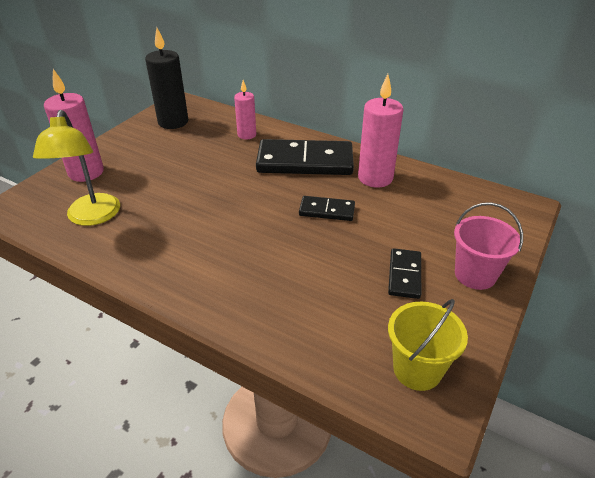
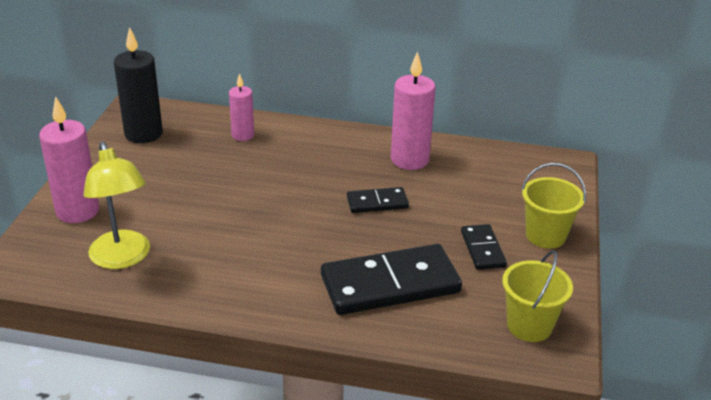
camera: 20 degrees left, 5 degrees down
black domino [256,139,354,175] -> black domino moved to [321,244,462,315]
pink bucket [454,202,523,290] -> yellow bucket [521,163,586,249]

